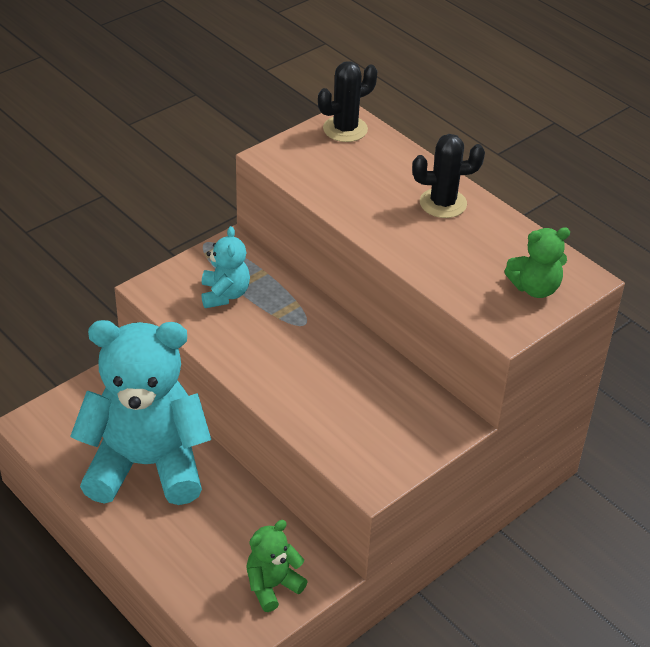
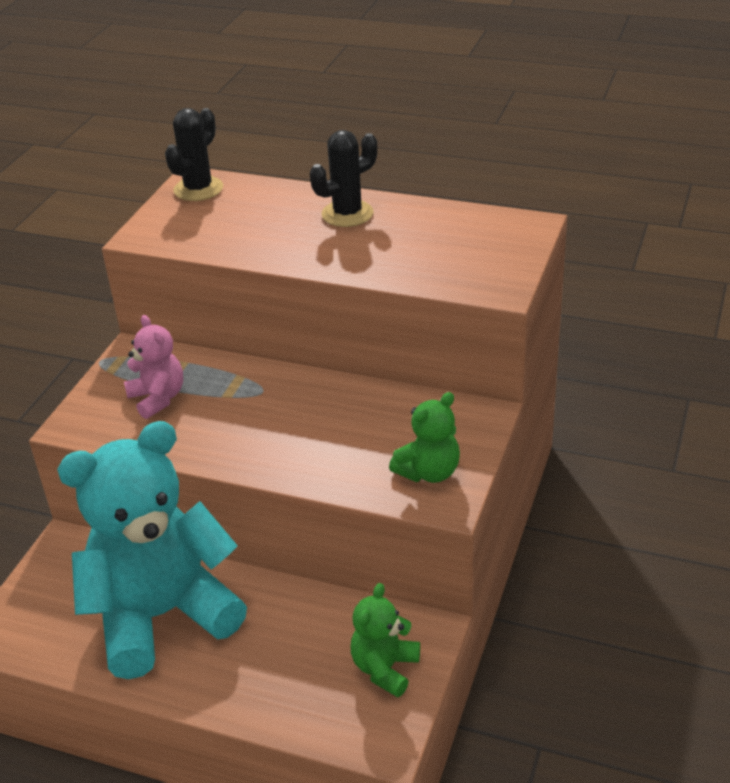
camera: 25 degrees left, 5 degrees down
turquoise teddy bear [201,226,250,308] -> pink teddy bear [124,315,183,419]
green teddy bear [504,227,570,298] -> green teddy bear moved to [389,392,460,483]

